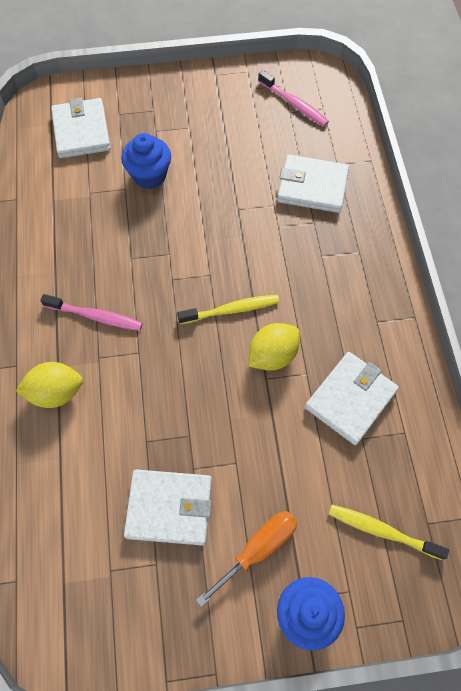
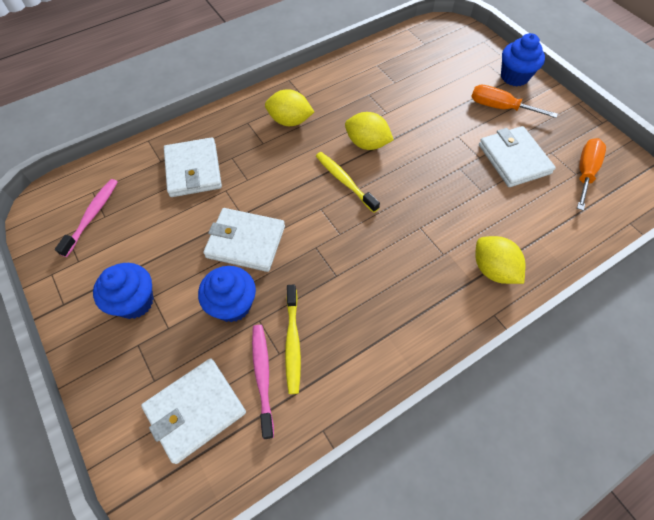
camera: 115 degrees left, 5 degrees down
pink toothbrush [40,294,143,331] -> pink toothbrush moved to [252,325,274,439]
white wallet [305,352,399,445] -> white wallet moved to [203,208,285,272]
yellow toothbrush [329,505,449,560] -> yellow toothbrush moved to [285,285,301,394]
none -> blue cupcake [93,263,154,319]
none -> yellow lemon [265,89,314,126]
none -> orange screwdriver [577,138,606,211]

